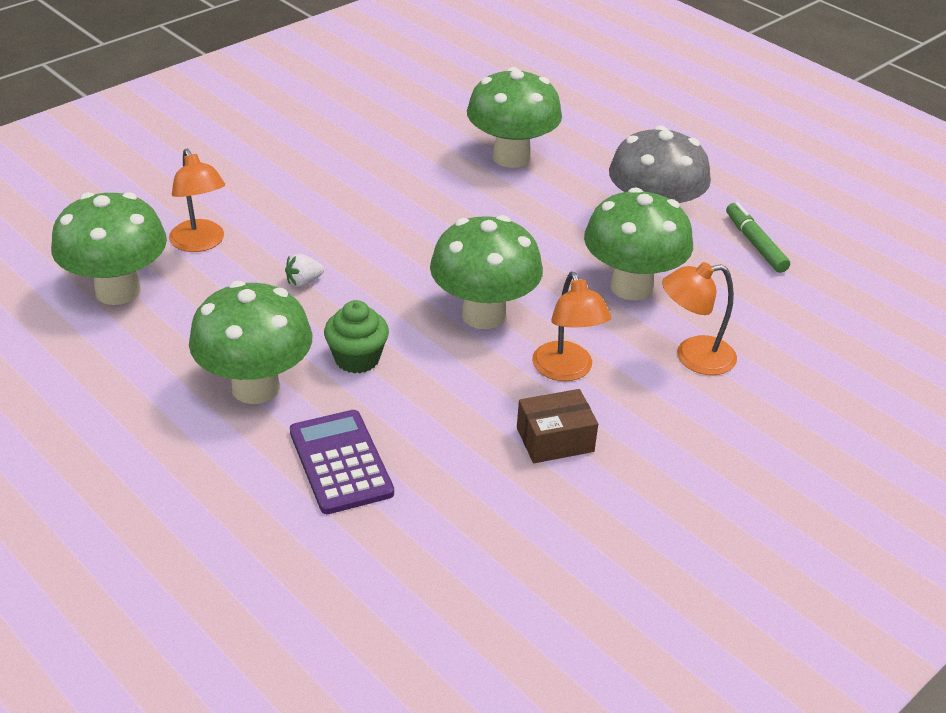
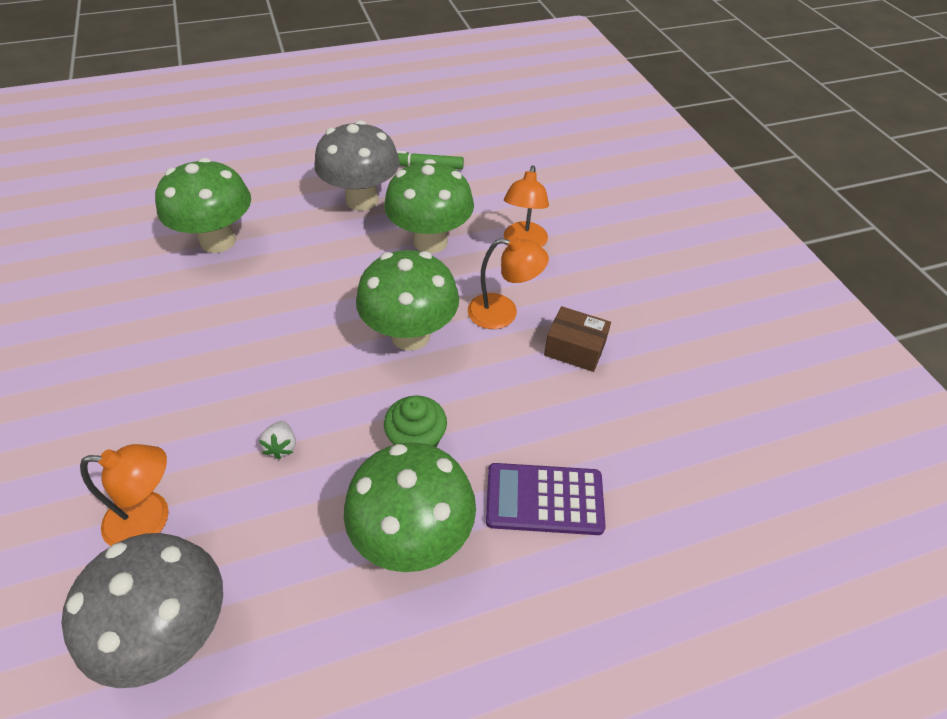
camera: 65 degrees left, 10 degrees up
green mushroom [51,192,167,305] -> grey mushroom [61,533,223,688]
brown box [517,389,598,463] -> brown box turned 75 degrees counterclockwise [544,306,611,372]

